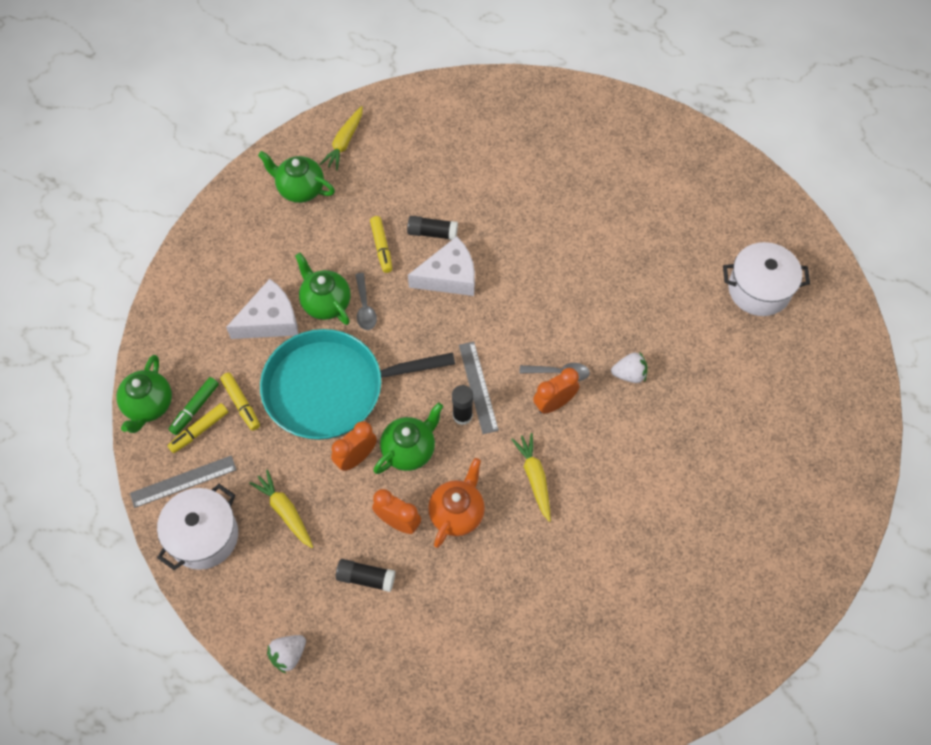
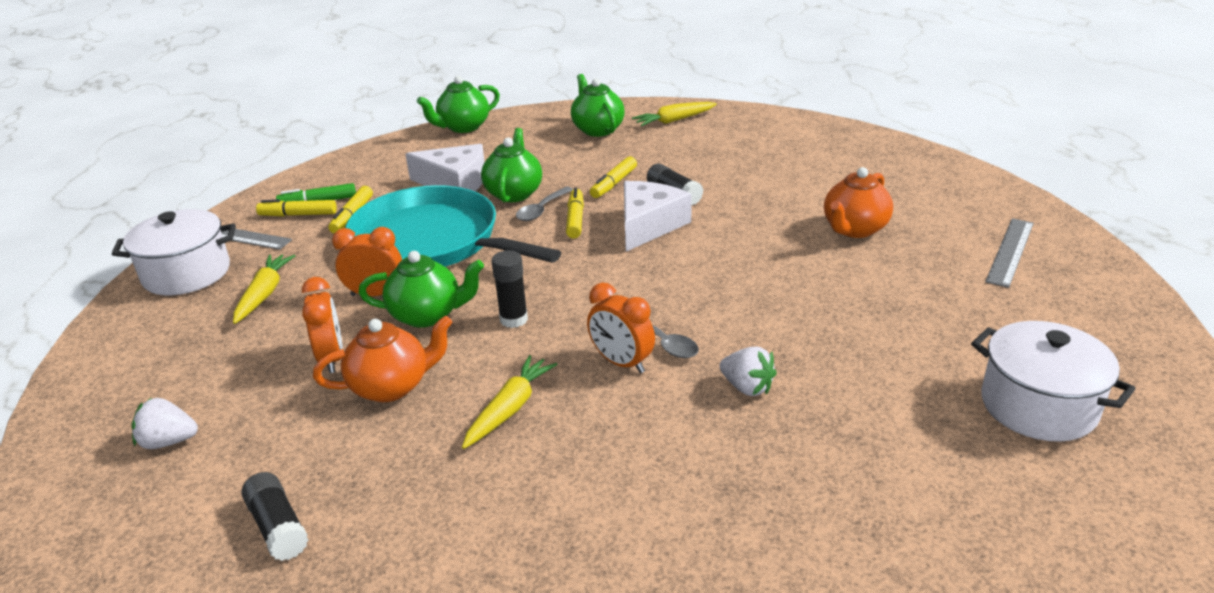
camera: 45 degrees right, 30 degrees down
green teapot [117,355,172,433] -> green teapot moved to [417,76,500,133]
white strawberry [267,635,306,673] -> white strawberry moved to [132,398,198,449]
black glue stick [336,559,395,592] -> black glue stick moved to [242,472,308,561]
white cheese [408,236,475,296] -> white cheese turned 90 degrees counterclockwise [624,181,692,252]
grey ruler [459,342,499,434] -> grey ruler moved to [985,218,1034,288]
orange clock [533,368,579,414] -> orange clock turned 150 degrees counterclockwise [587,283,655,373]
none -> yellow marker [566,187,584,238]
none -> orange teapot [824,167,893,238]

